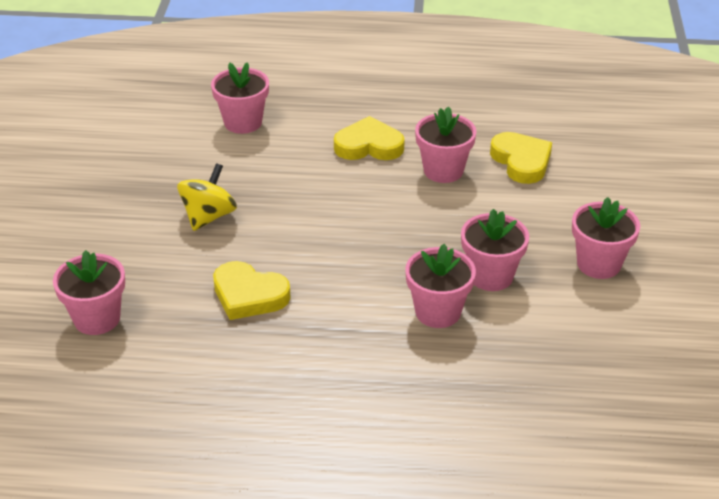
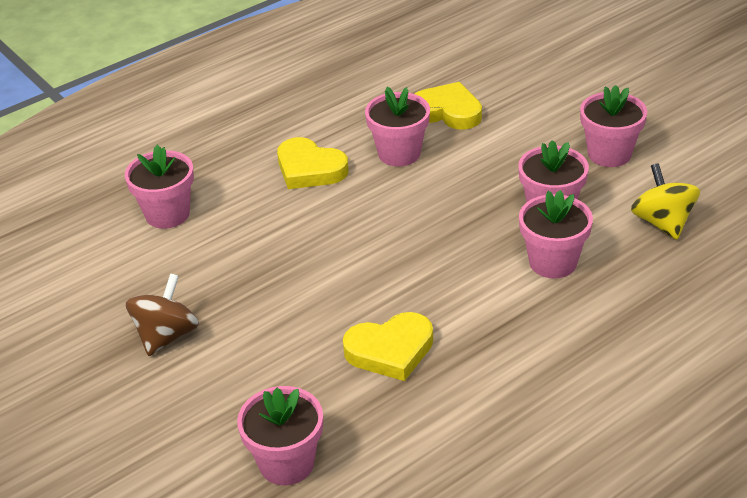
camera: 40 degrees left, 0 degrees up
yellow spinning top [177,163,237,231] -> yellow spinning top moved to [631,163,700,240]
yellow heart [334,116,405,160] -> yellow heart turned 105 degrees counterclockwise [277,137,349,189]
none -> brown spinning top [126,273,199,356]

